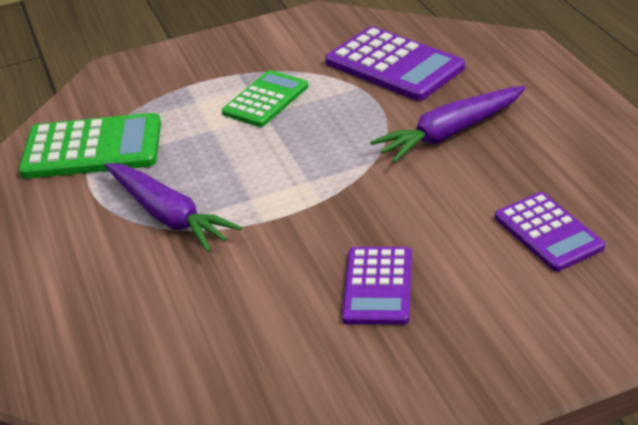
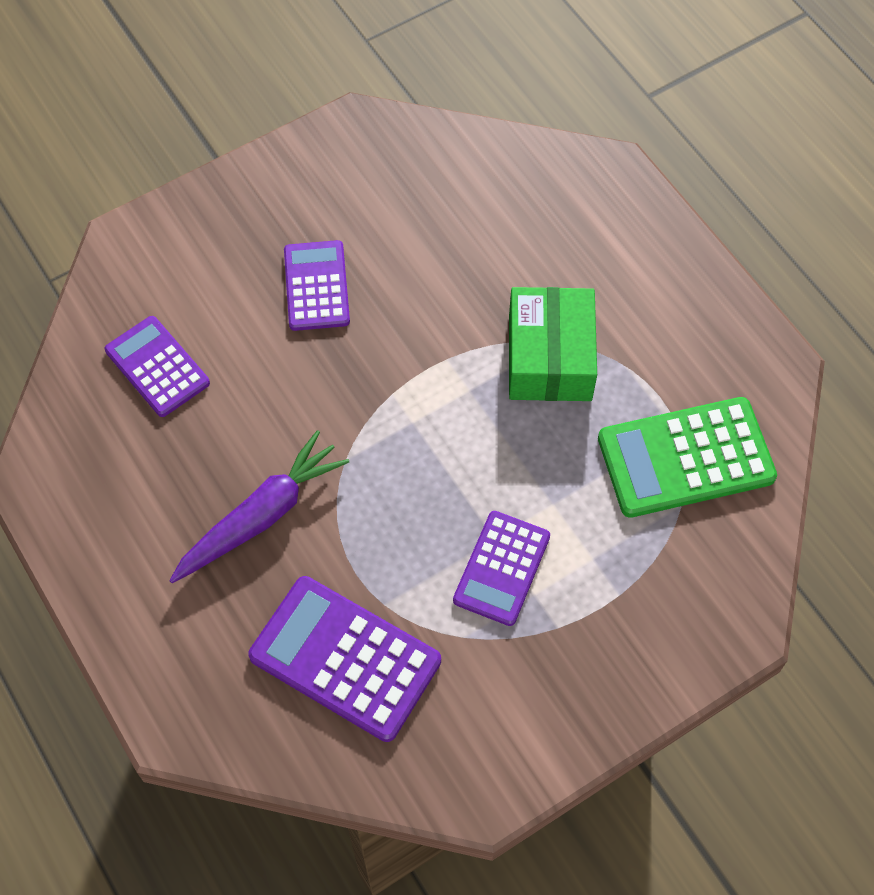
camera: 165 degrees right, 25 degrees up
purple carrot [105,163,242,252] -> green box [509,287,597,401]
green calculator [222,70,308,127] -> purple calculator [453,511,550,626]

